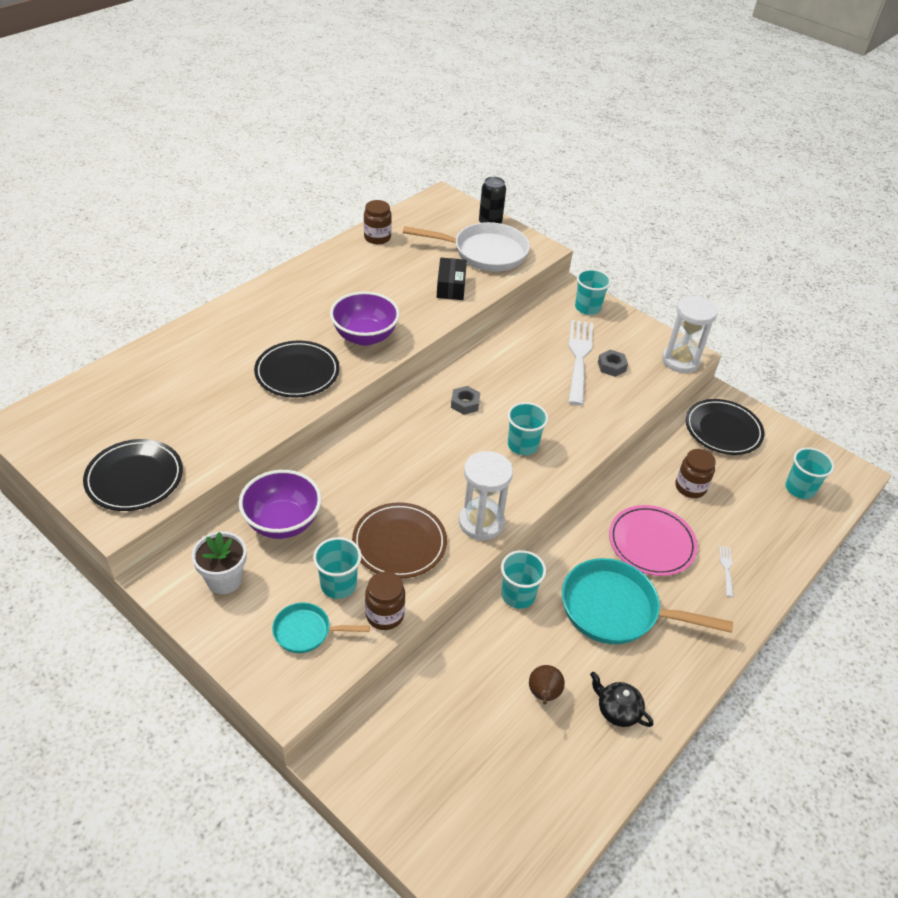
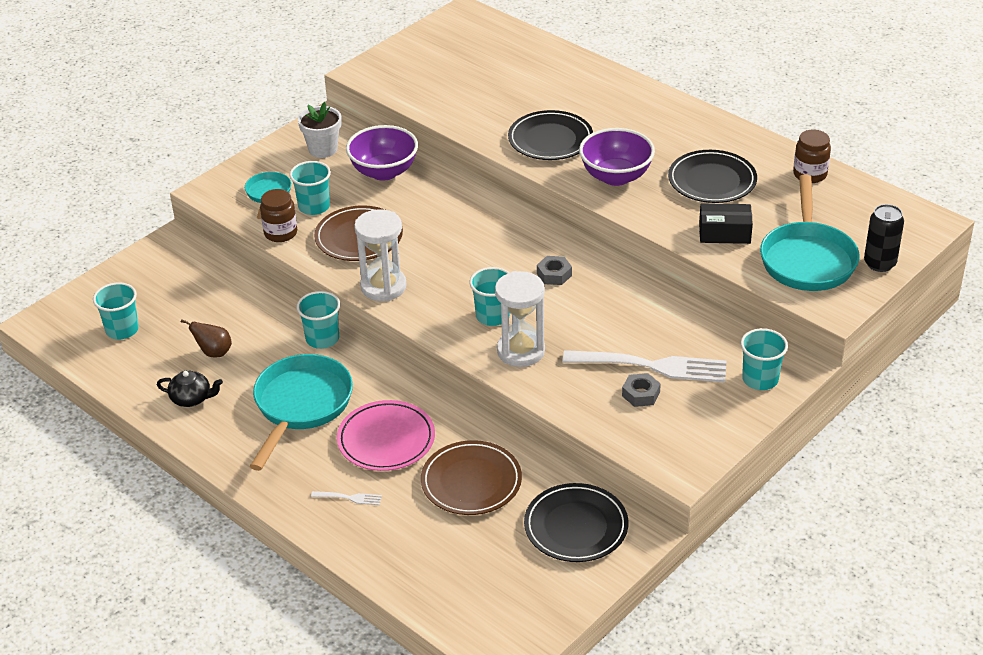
camera: 95 degrees right, 5 degrees down
black plate [83,439,183,511] -> black plate moved to [668,150,757,203]
white pan [403,222,530,272] -> turquoise pan [760,174,860,291]
black teapot [590,672,654,727] -> black teapot turned 60 degrees clockwise [157,370,223,407]
white hourglass [662,296,718,373] -> white hourglass moved to [495,271,545,367]
brown jar [675,449,716,498] -> brown plate [421,440,522,515]
turquoise cup [785,447,834,499] -> turquoise cup moved to [93,282,139,339]

